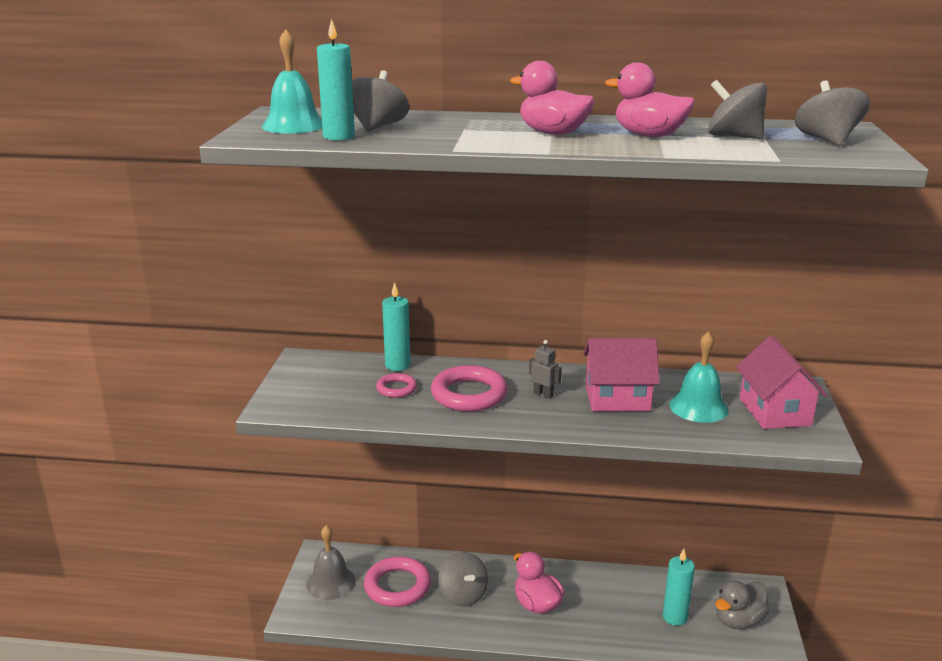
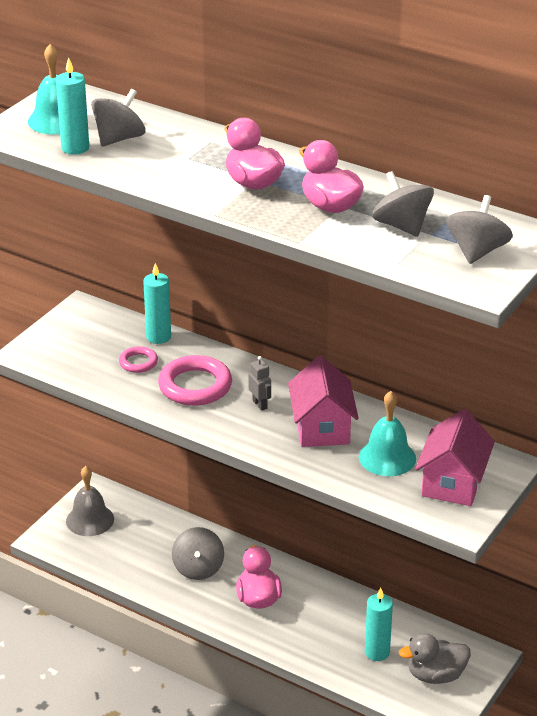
camera: 25 degrees right, 10 degrees up
pink ring [364,556,431,607] -> none
pink house [583,338,660,412] -> pink house turned 60 degrees clockwise [288,356,359,447]

